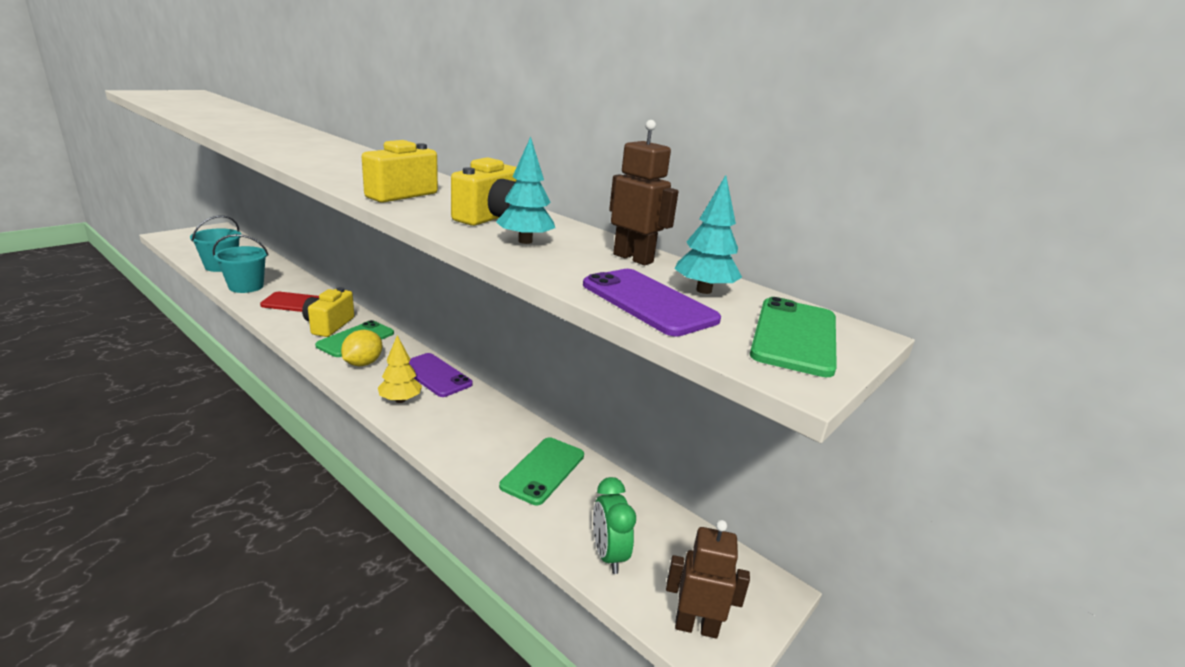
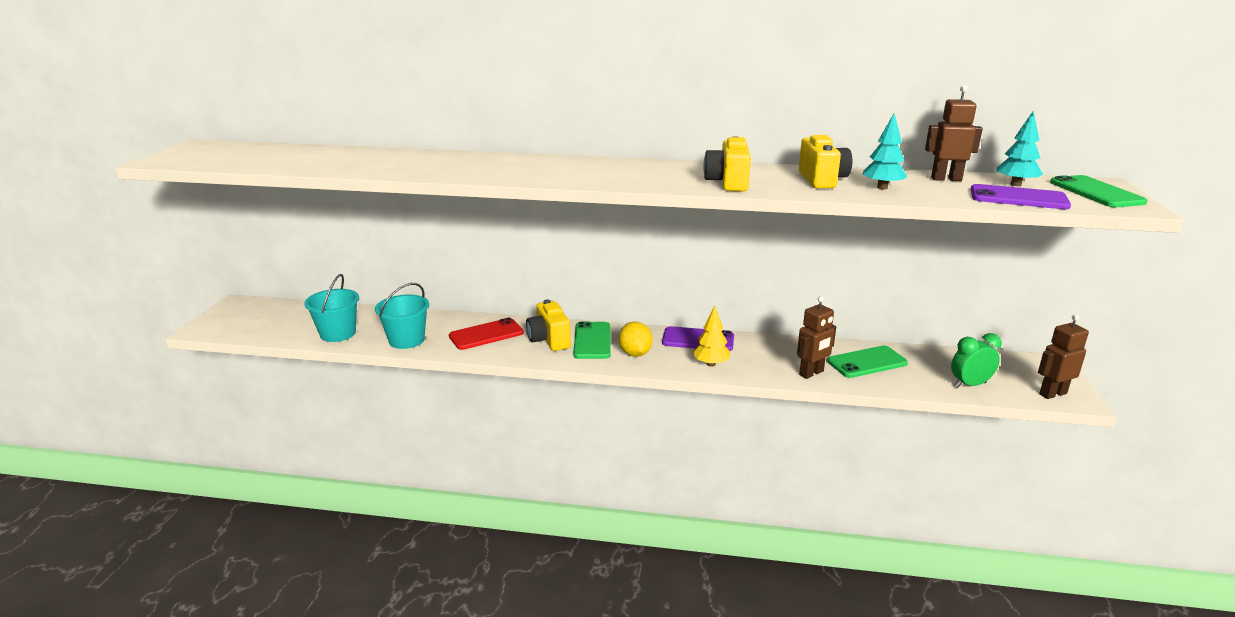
camera: 30 degrees left, 0 degrees up
green phone [499,437,584,505] -> green phone turned 75 degrees clockwise [827,346,908,378]
green clock [593,477,636,574] -> green clock turned 120 degrees clockwise [951,333,1002,388]
none -> brown robot [797,296,836,379]

